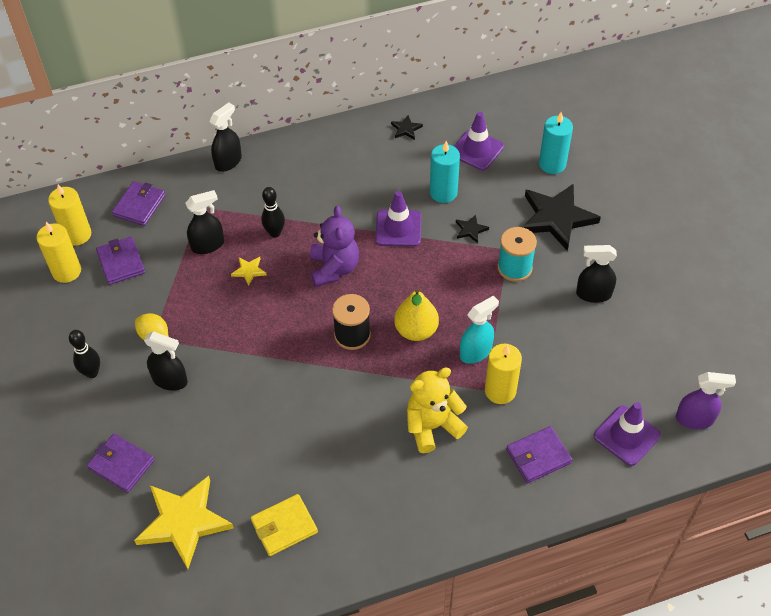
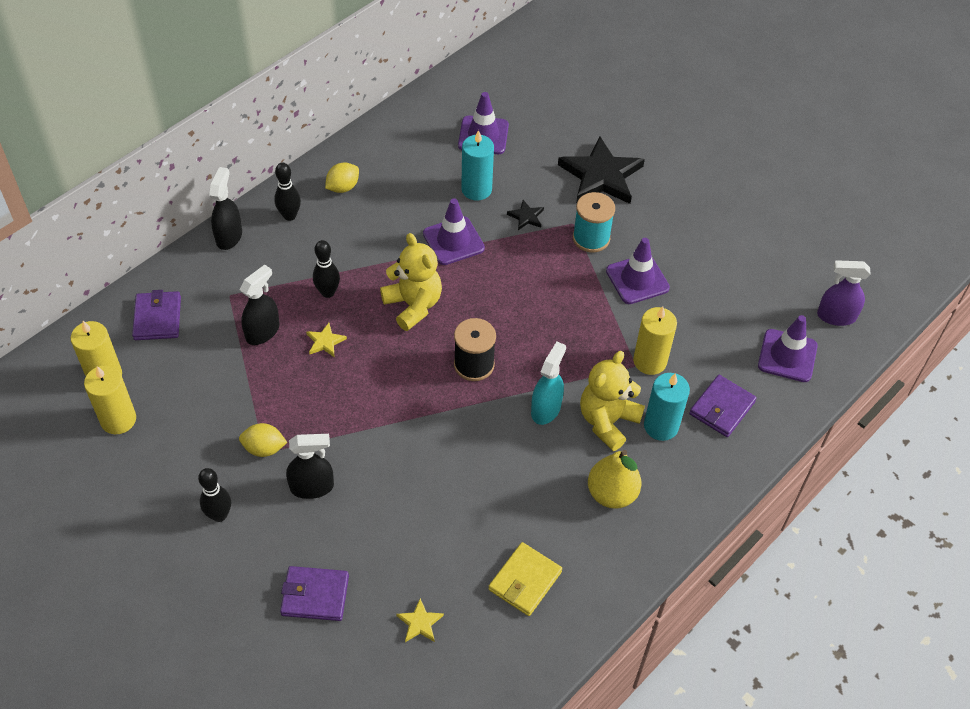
camera: 30 degrees left, 0 degrees up
purple wallet [96,237,145,285] -> none
yellow star [134,476,234,569] -> yellow star [397,598,444,642], size x0.43
purple teddy bear [310,206,359,287] -> yellow teddy bear [380,233,442,331]
black star [391,115,423,140] -> none
yellow pear [394,288,439,341] -> yellow pear moved to [588,450,642,509]
turquoise spray bottle [460,295,499,364] -> turquoise spray bottle moved to [531,342,566,425]
turquoise candle [539,112,573,174] -> turquoise candle moved to [644,373,690,441]
black spray bottle [576,245,617,303] -> none
purple spray bottle [676,372,736,429] -> purple spray bottle turned 150 degrees counterclockwise [817,260,871,326]
none -> black bowling pin [274,163,301,221]
none -> yellow lemon [325,162,359,193]
none -> purple traffic cone [606,238,670,304]

